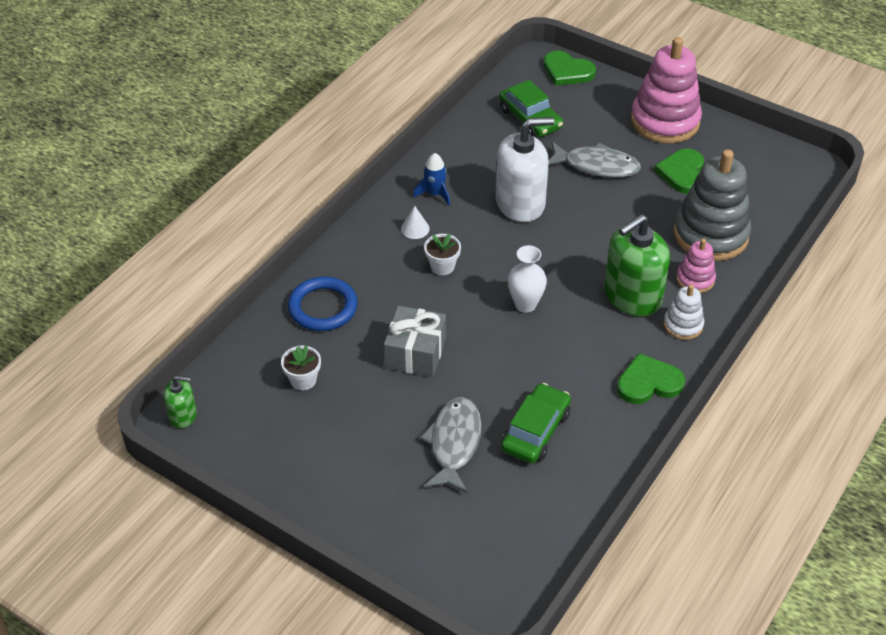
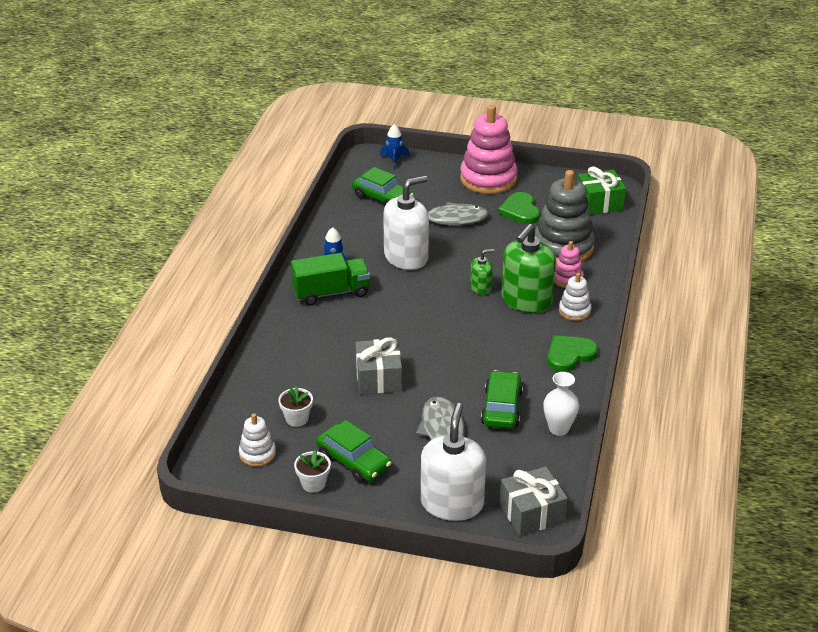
camera: 20 degrees left, 10 degrees down
green soap dispenser [163,376,197,428] -> green soap dispenser moved to [470,249,495,295]
blue ring [288,277,358,331] -> none
white cone [401,206,430,239] -> green truck [290,253,370,306]
white flower pot [424,233,461,275] -> white flower pot moved to [294,450,331,493]
white vase [508,245,547,313] -> white vase moved to [543,372,579,436]
green heart [544,51,596,86] -> blue rocket [380,124,410,169]
none -> white stacking toy [239,413,276,467]
none -> green car [316,420,391,483]
none -> white soap dispenser [421,403,486,521]
none -> grey gift [499,466,568,536]
none -> green gift [578,166,626,214]

